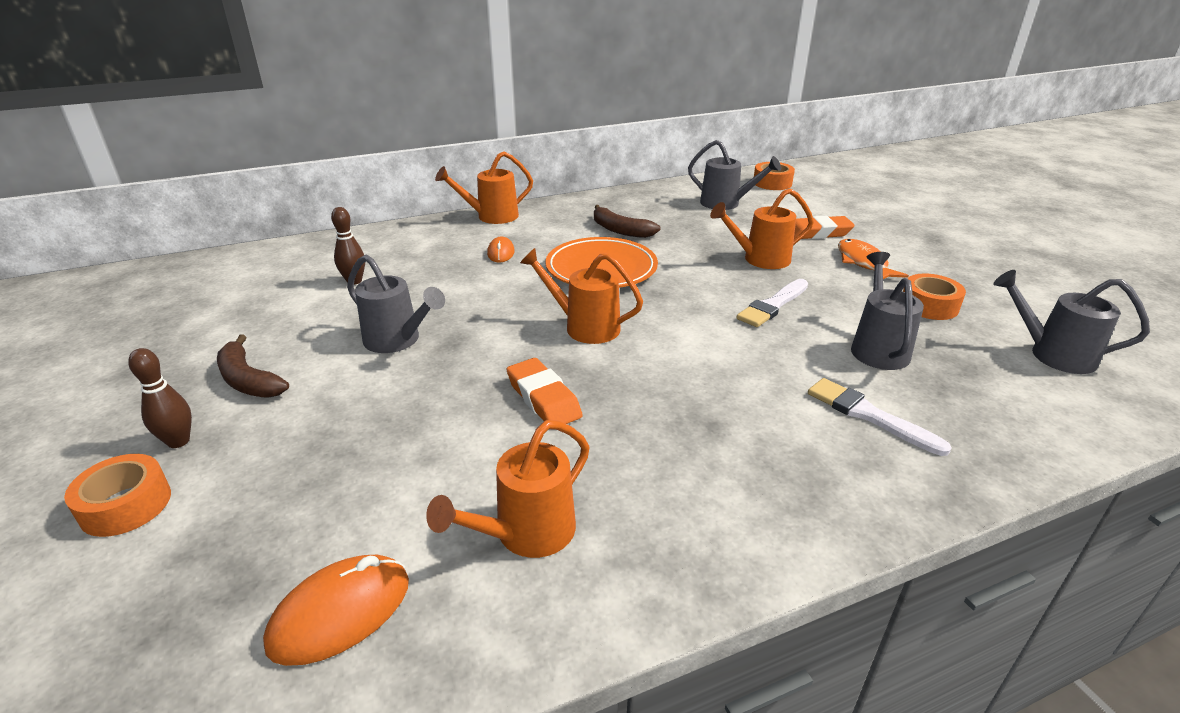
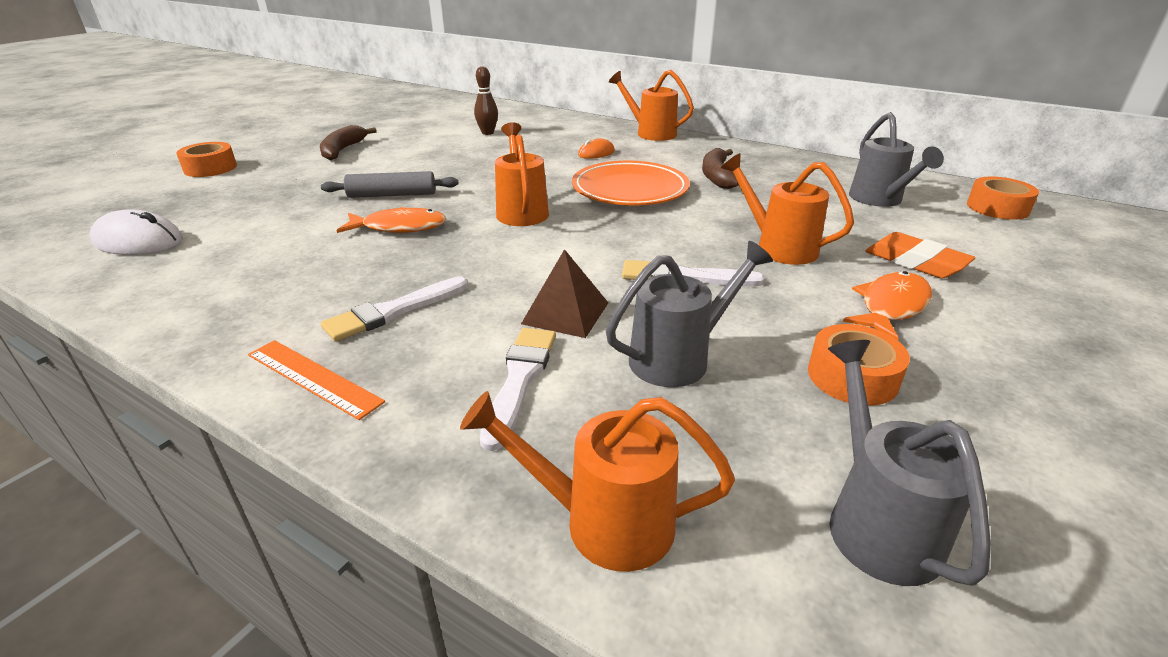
camera: 55 degrees right, 0 degrees up
brown bowling pin [128,348,192,448] -> none
orange mouse [263,555,409,666] -> white mouse [89,209,183,255]
grey watering can [347,255,445,353] -> none
orange watering can [426,420,590,558] -> orange watering can moved to [460,391,735,572]
orange eraser [507,358,583,424] -> orange fish [337,207,446,233]
none -> orange ruler [248,340,385,420]
none -> grey rolling pin [321,171,458,198]
none -> white brush [321,276,468,342]
none -> brown pyramid [521,249,608,338]

